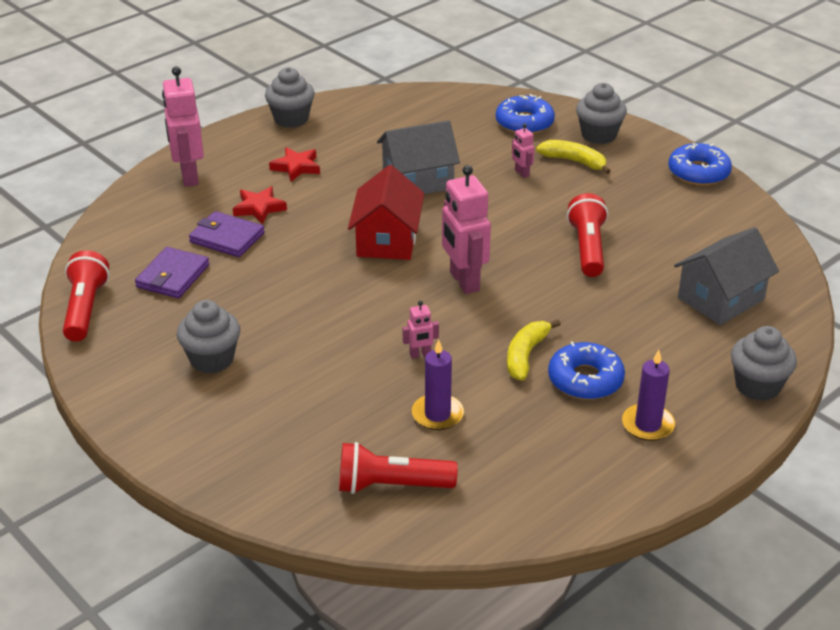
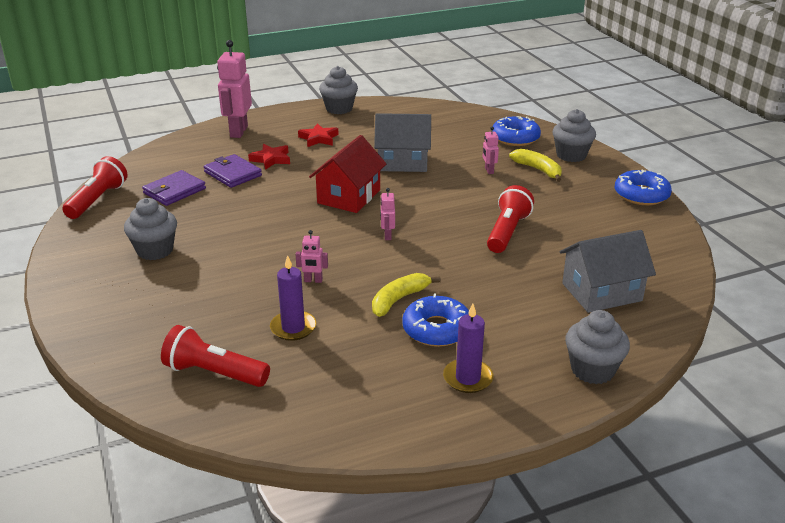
camera: 20 degrees right, 5 degrees down
pink robot [442,165,491,294] -> pink robot [380,188,395,240], size x0.47

